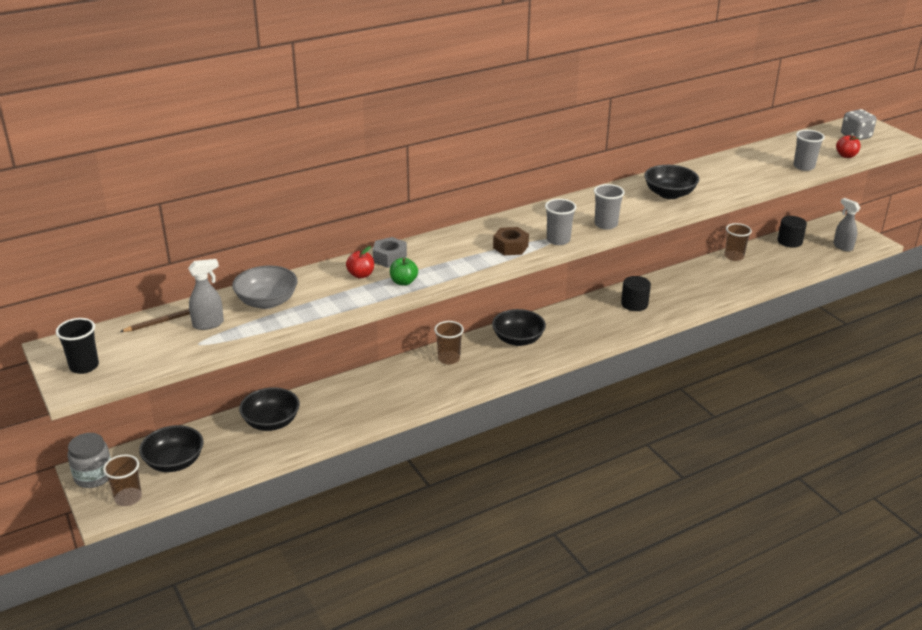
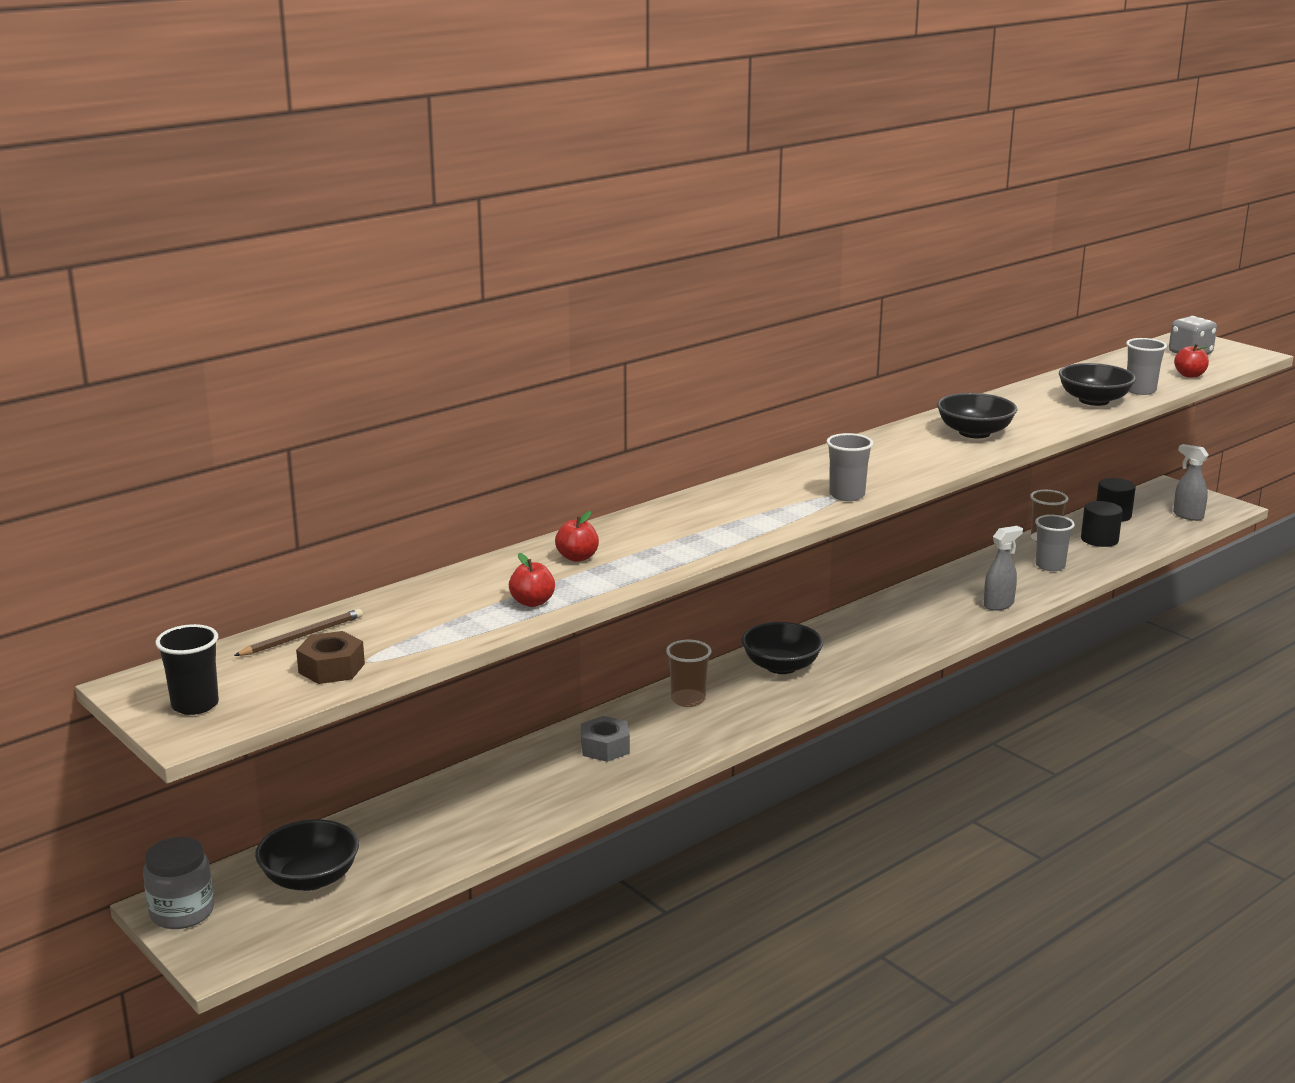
camera: 10 degrees left, 10 degrees down
brown cup [103,454,142,506] -> none
grey spray bottle [188,259,224,330] -> grey spray bottle moved to [983,526,1023,611]
grey bowl [232,265,298,309] -> none
black bowl [239,387,300,431] -> black bowl moved to [1059,363,1136,406]
grey nut [373,237,407,268] -> grey nut moved to [581,716,630,762]
green apple [390,258,418,286] -> none
brown nut [493,227,529,255] -> brown nut moved to [296,631,365,684]
grey cup [594,184,625,230] -> grey cup moved to [1035,515,1075,571]
black cylinder [621,276,651,311] -> black cylinder moved to [1081,501,1123,547]
none -> red apple [509,553,555,607]

